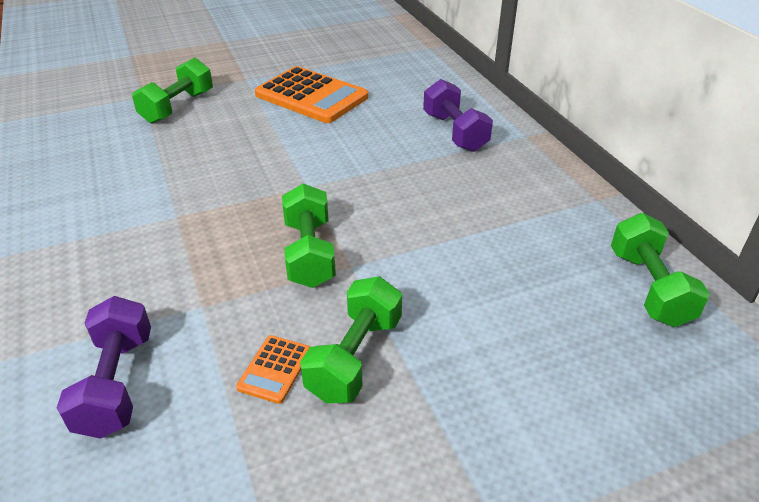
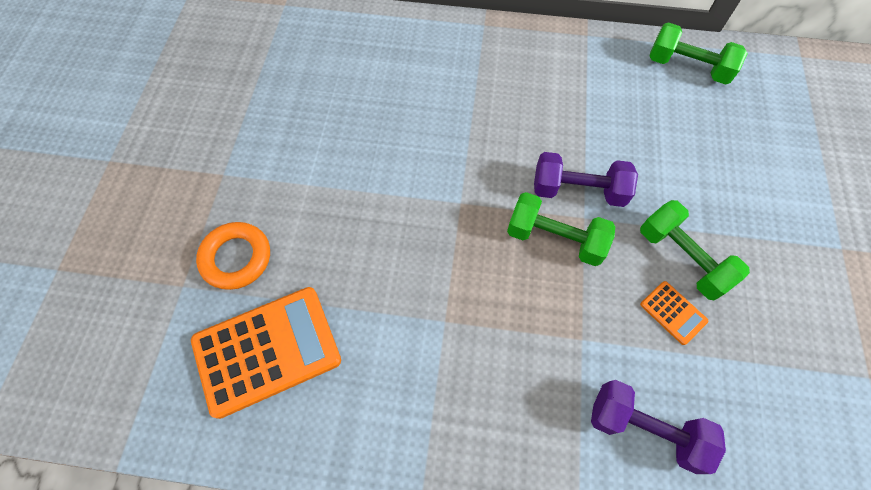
camera: 60 degrees left, 25 degrees up
green dumbbell [132,57,213,124] -> orange ring [196,222,270,290]
orange calculator [255,66,368,123] -> orange calculator moved to [191,287,341,419]
purple dumbbell [423,79,493,152] -> purple dumbbell moved to [534,152,638,207]

